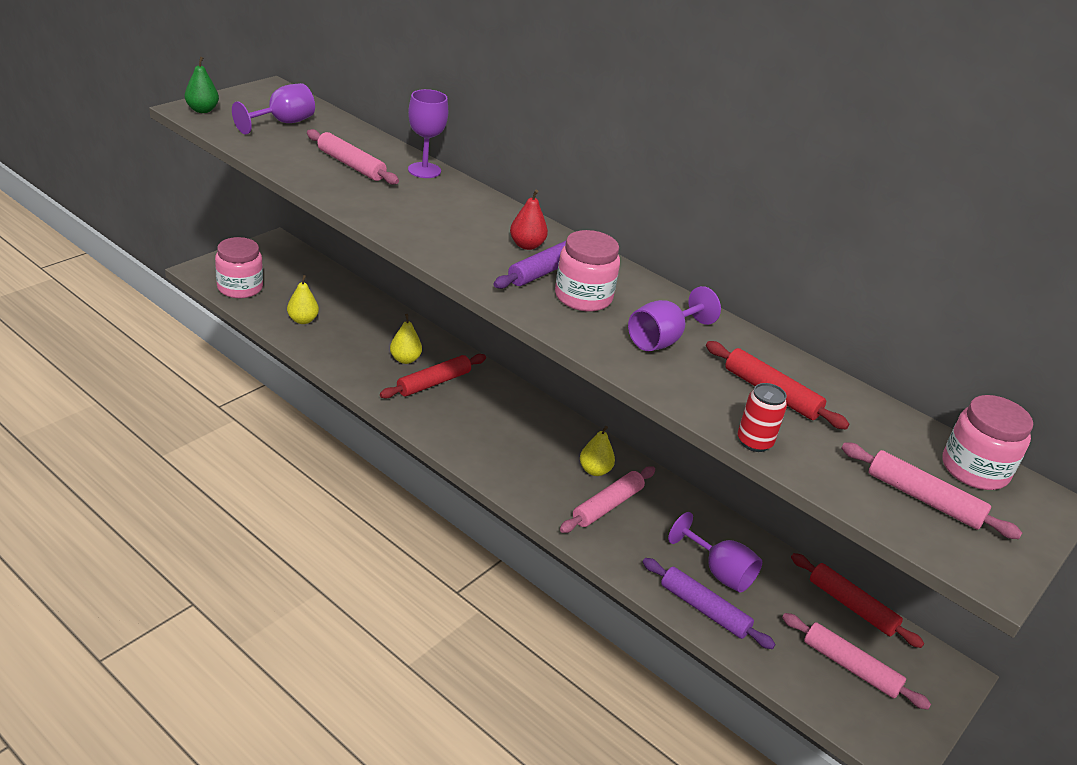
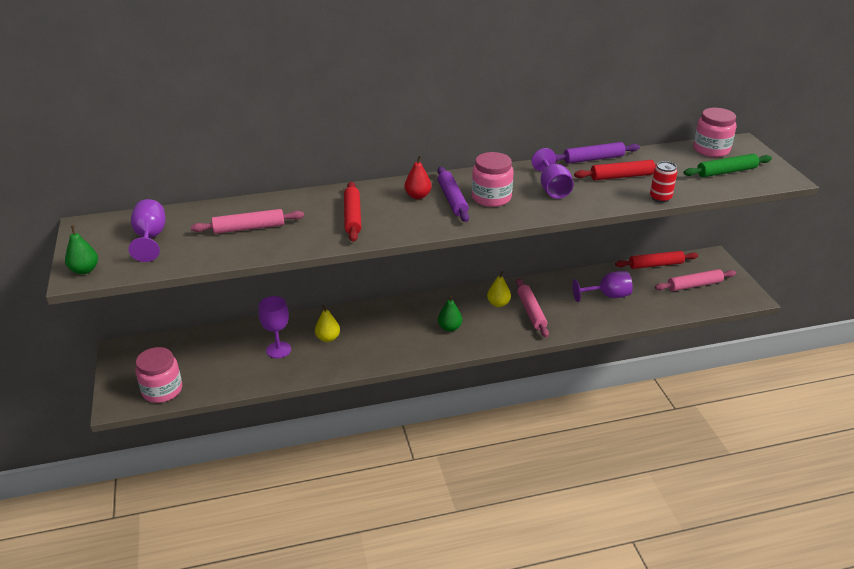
camera: 50 degrees left, 0 degrees up
yellow pear [287,275,319,324] -> none
red rolling pin [380,354,486,399] -> red rolling pin moved to [344,182,361,242]
purple goblet [408,89,448,178] -> purple goblet moved to [258,296,291,358]
purple rolling pin [643,558,776,649] -> purple rolling pin moved to [555,142,640,164]
pink rolling pin [841,442,1022,539] -> green rolling pin [684,154,772,177]
none -> green pear [438,296,462,332]

